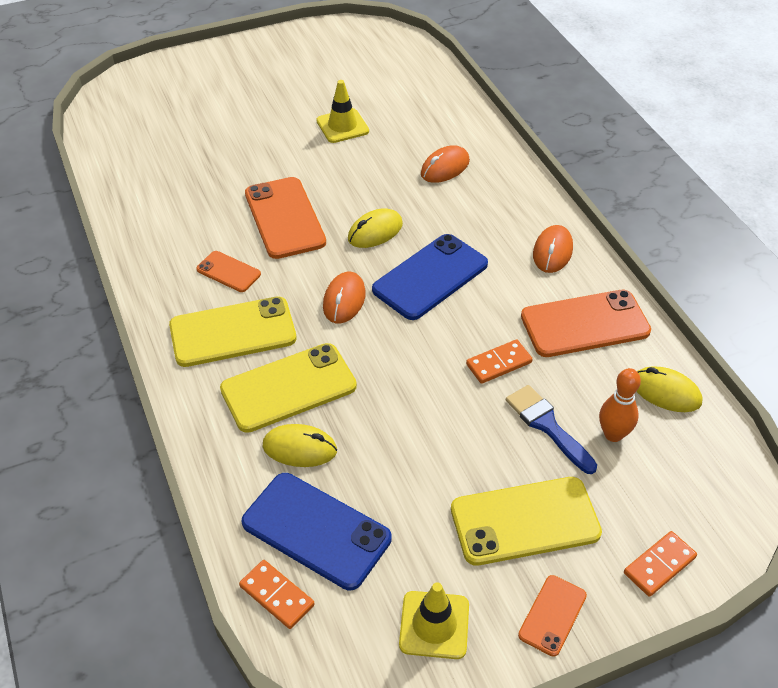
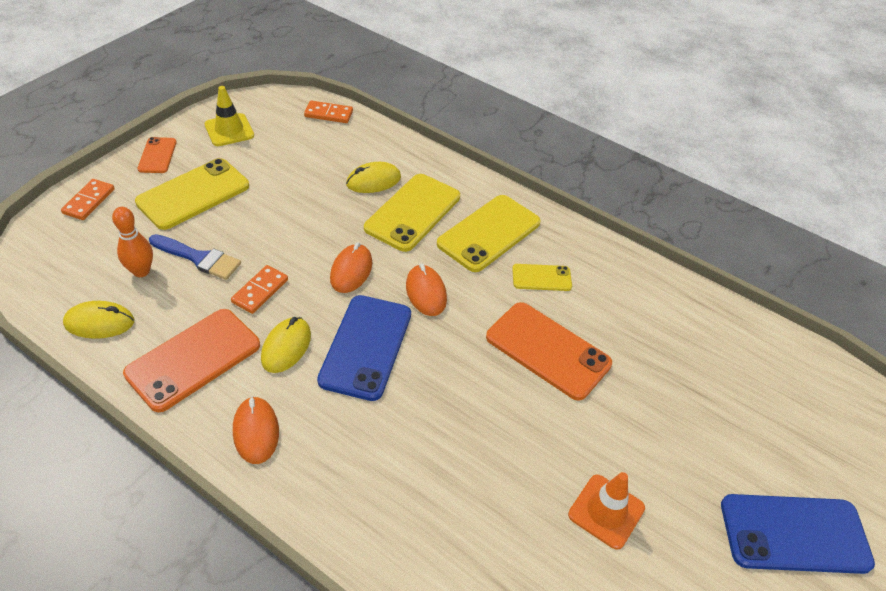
camera: 145 degrees right, 0 degrees up
orange phone [196,251,261,292] -> yellow phone [512,264,572,291]
blue phone [241,473,392,590] -> blue phone moved to [721,494,875,574]
yellow traffic cone [316,80,369,143] -> orange traffic cone [568,472,645,549]
yellow mouse [348,208,403,248] -> yellow mouse moved to [261,317,311,373]
orange mouse [421,145,470,183] -> orange mouse moved to [330,243,372,293]

